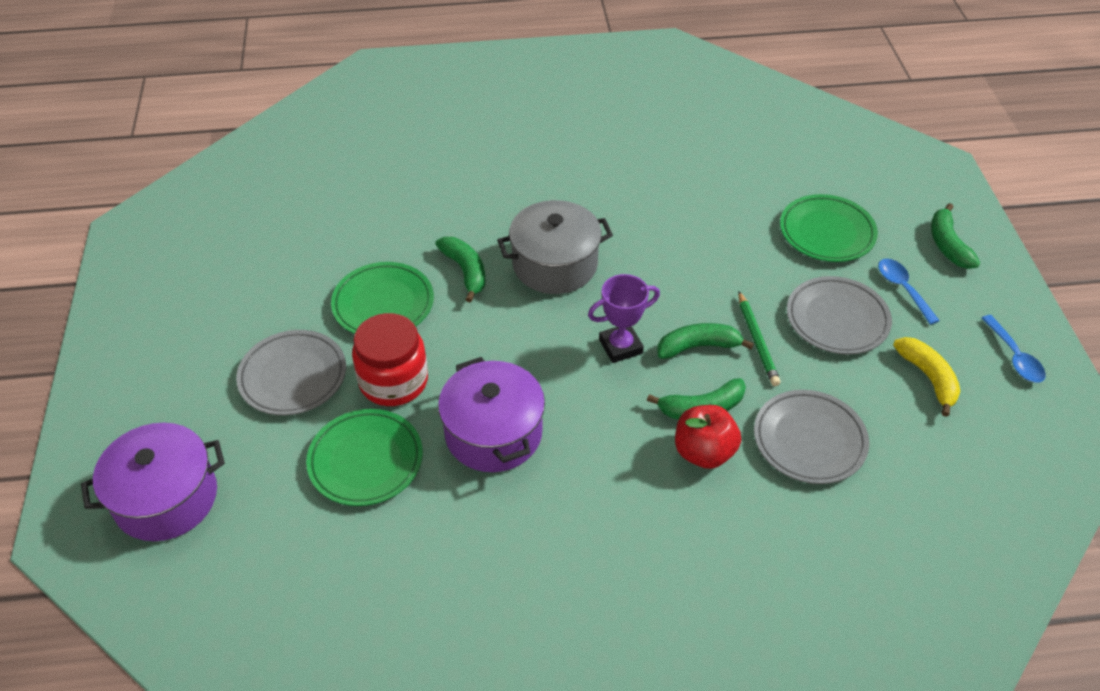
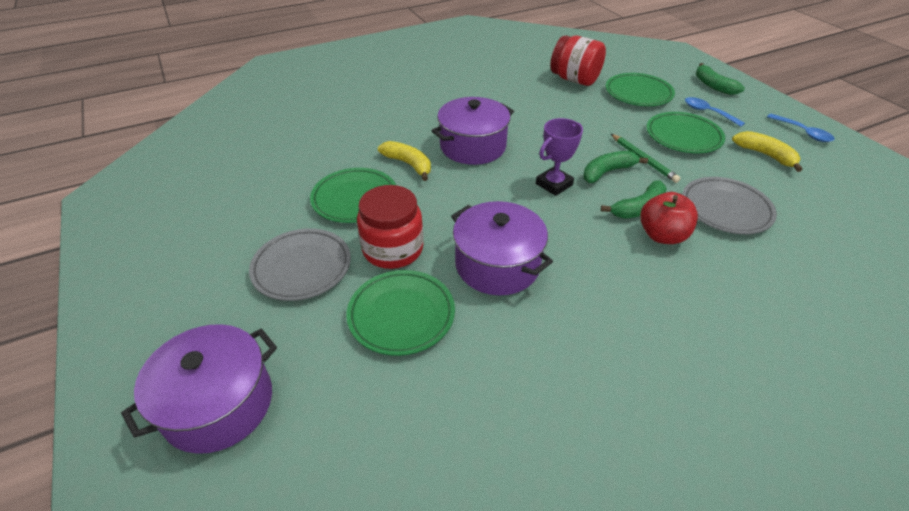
camera: 20 degrees left, 5 degrees down
green banana [435,237,485,303] -> yellow banana [378,141,431,181]
grey pot [497,200,613,294] -> purple pot [431,97,514,165]
grey plate [787,276,892,355] -> green plate [646,112,725,153]
none -> red jar [550,35,606,86]

